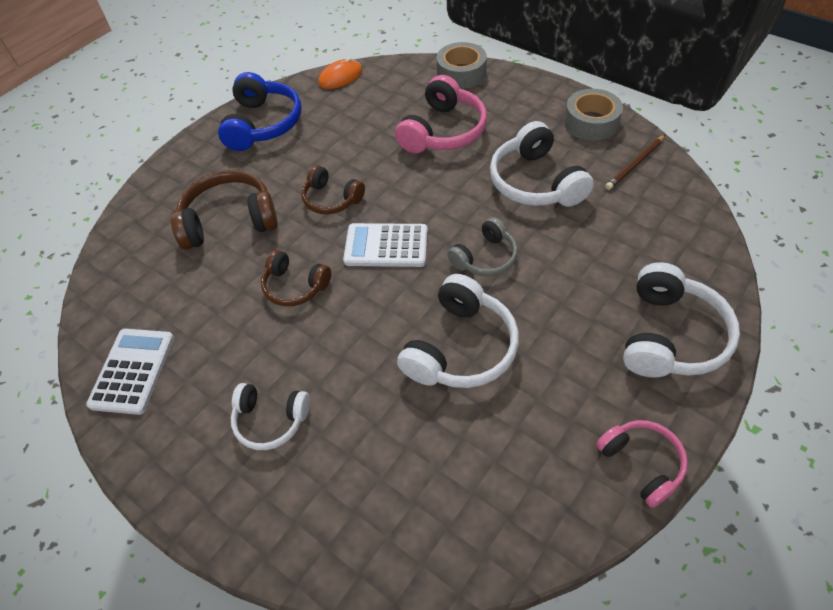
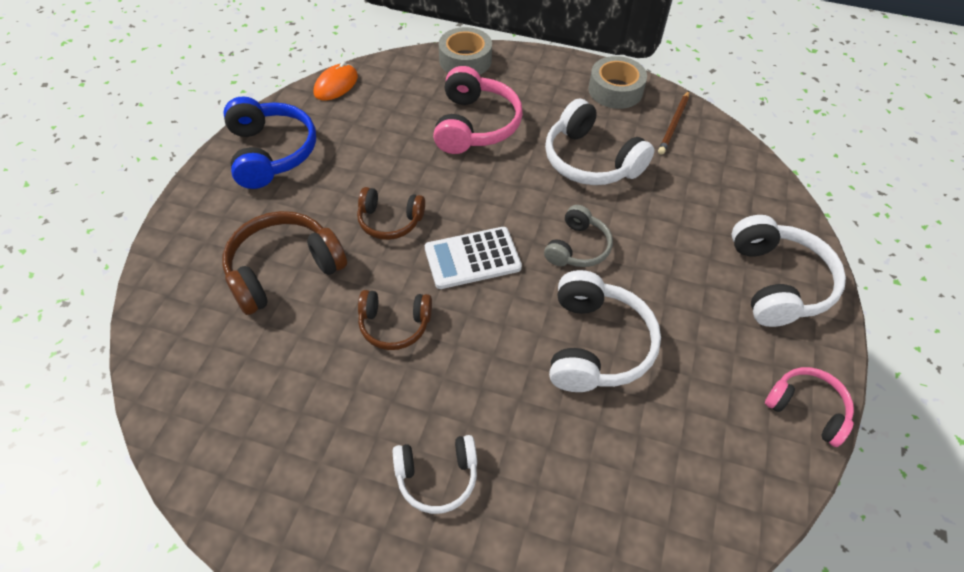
camera: 25 degrees left, 0 degrees up
white calculator [86,329,174,415] -> none

